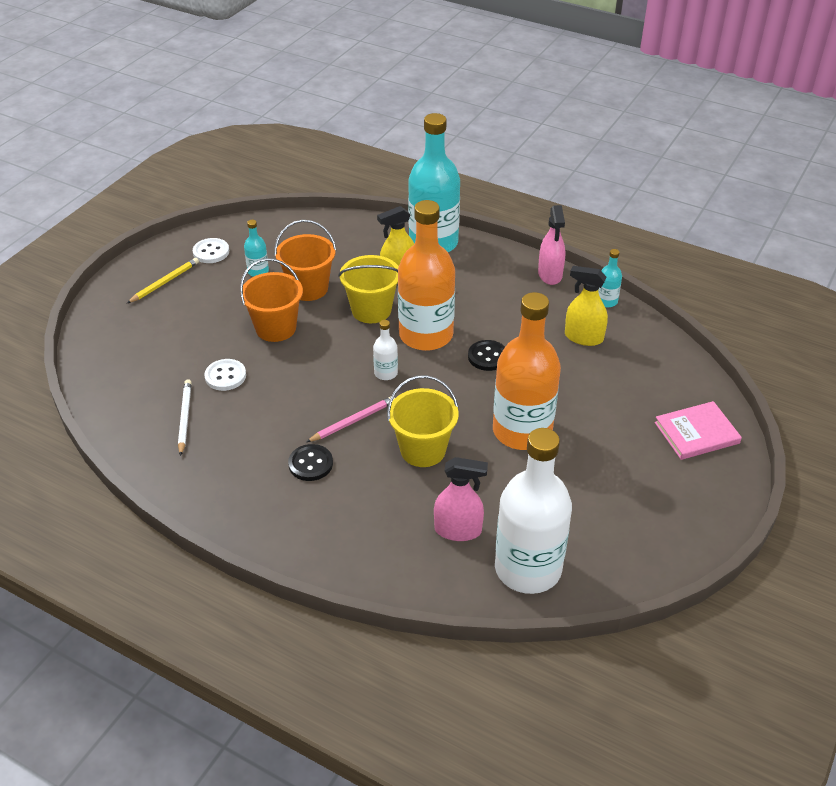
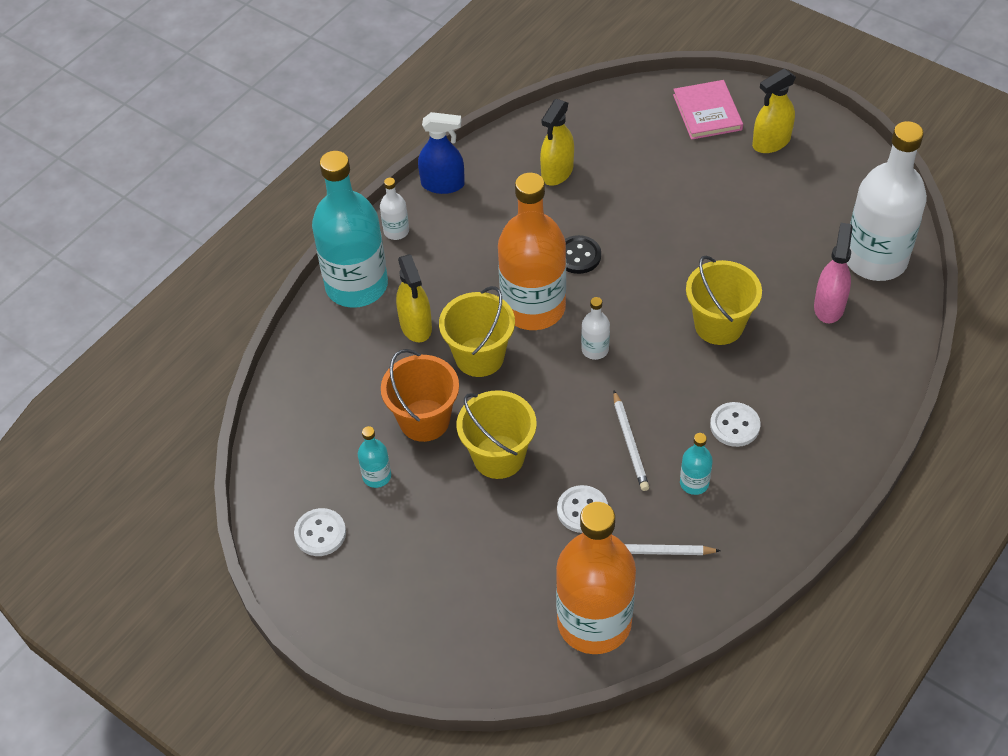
camera: 80 degrees left, 10 degrees up
yellow pencil [127,258,199,303] -> none
orange bucket [240,258,303,342] -> yellow bucket [457,390,537,479]
black button [288,444,333,481] -> white button [710,402,760,447]
pink pencil [306,397,395,442] -> none
orange bottle [493,292,561,450] -> orange bottle moved to [556,502,636,654]
pink spray bottle [538,205,565,285] -> blue spray bottle [418,112,465,194]
turquoise bottle [598,249,622,307] -> turquoise bottle moved to [680,433,713,495]
none -> white bottle [380,178,409,240]
none -> white pencil [613,391,649,491]
none -> yellow spray bottle [752,69,796,153]

